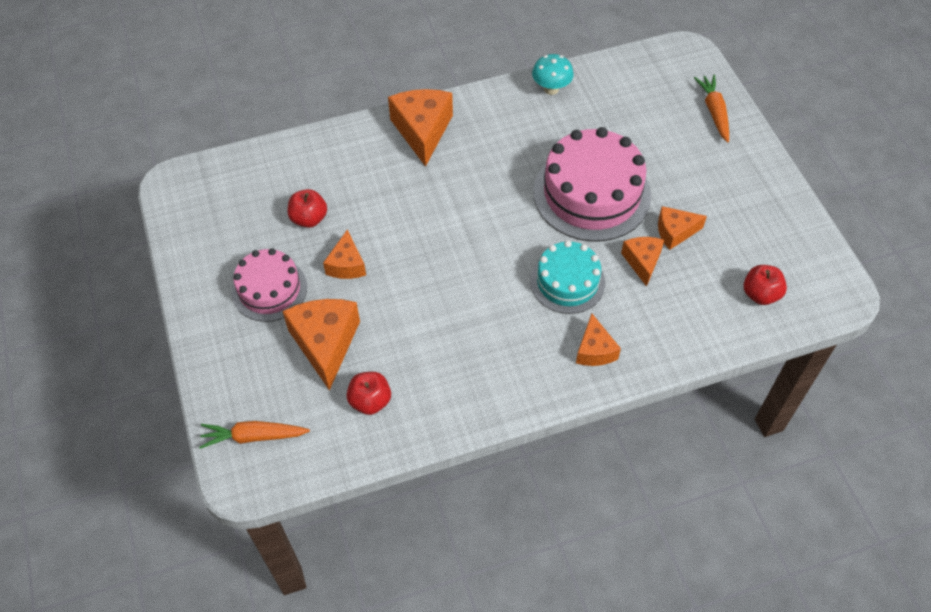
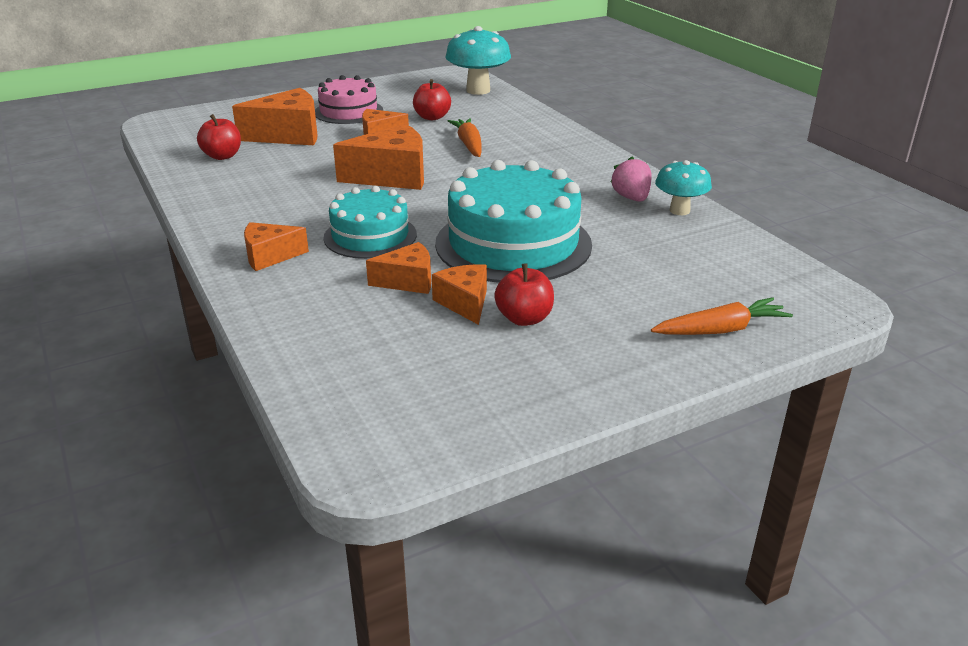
camera: 80 degrees right, 25 degrees down
orange carrot [199,421,310,449] -> orange carrot moved to [448,118,482,157]
orange cheese [388,89,453,167] -> orange cheese moved to [333,124,424,190]
pink cake [533,127,651,242] -> turquoise cake [435,160,592,283]
red apple [744,265,787,305] -> red apple moved to [494,263,554,326]
none -> turquoise mushroom [445,26,511,95]
none -> pink strawberry [611,156,652,202]

